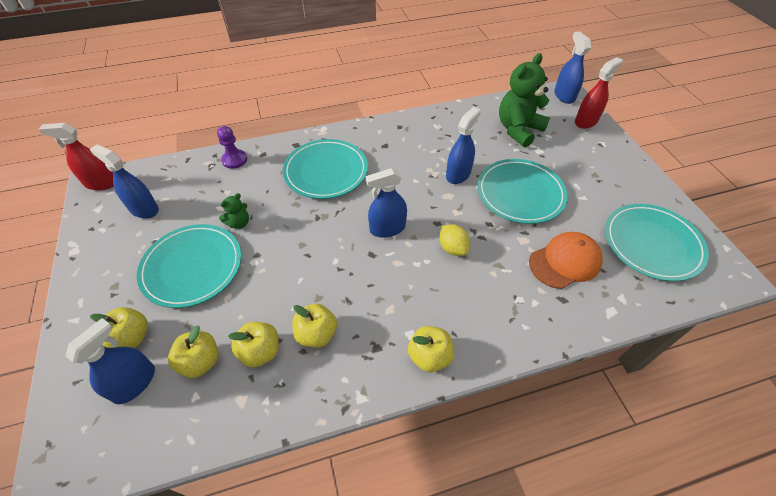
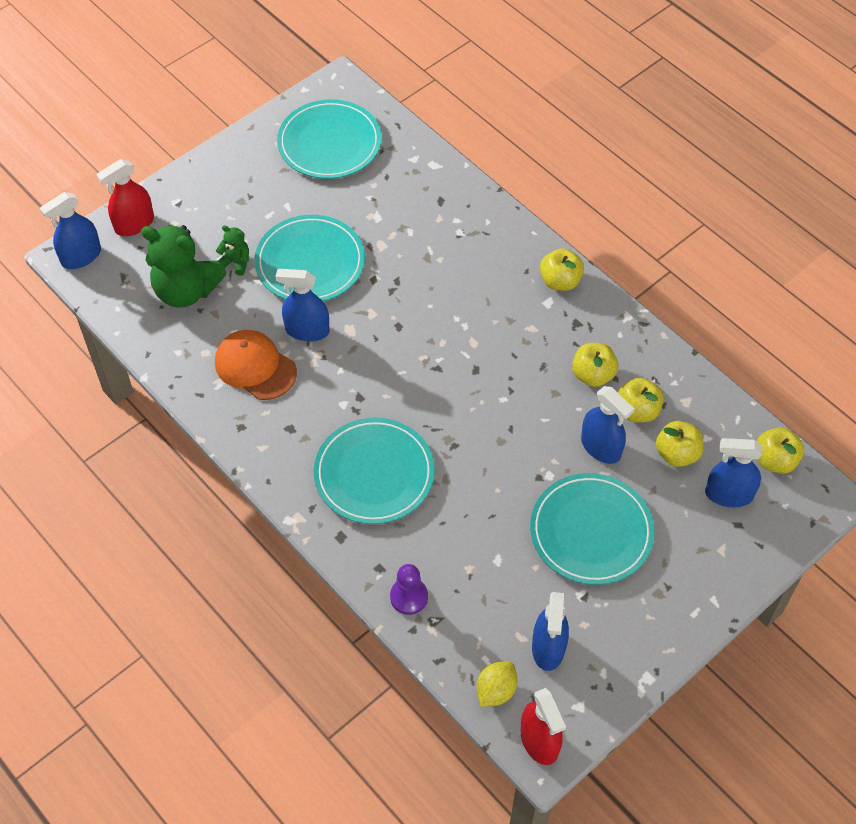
camera: 115 degrees left, 5 degrees up
yellow apple [90,307,148,348] -> yellow apple moved to [757,427,804,474]
green teddy bear [219,193,249,229] -> green teddy bear moved to [216,225,249,276]
blue spray bottle [366,168,407,238] -> blue spray bottle moved to [581,386,635,464]
yellow lemon [439,224,470,256] -> yellow lemon moved to [477,661,517,707]
orange cap [529,232,603,289] -> orange cap moved to [215,330,297,400]
red spray bottle [575,57,623,129] -> red spray bottle turned 60 degrees counterclockwise [96,159,154,236]

